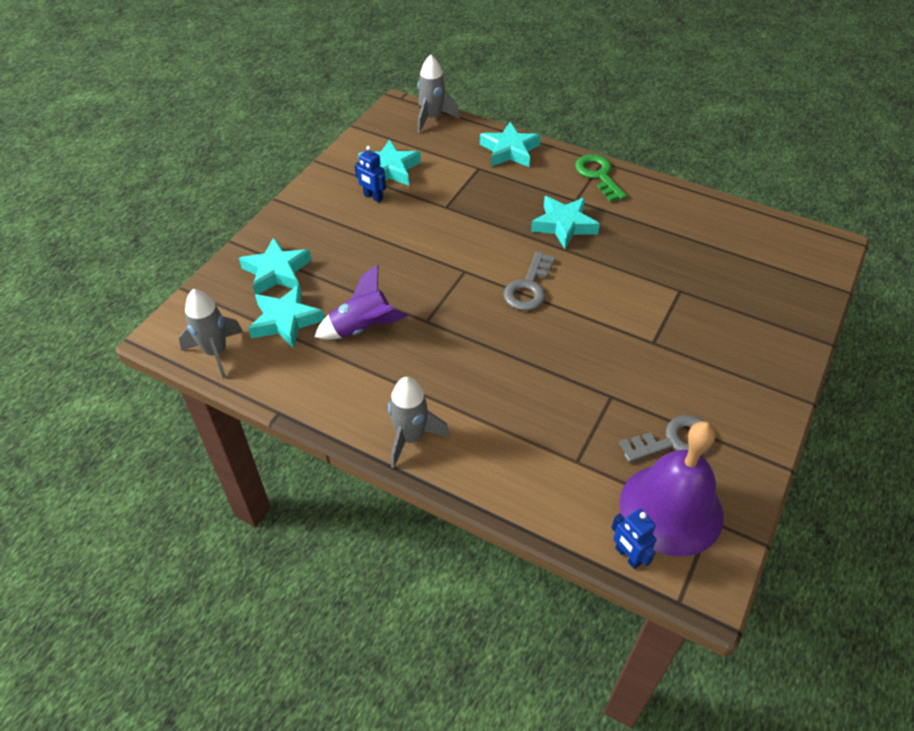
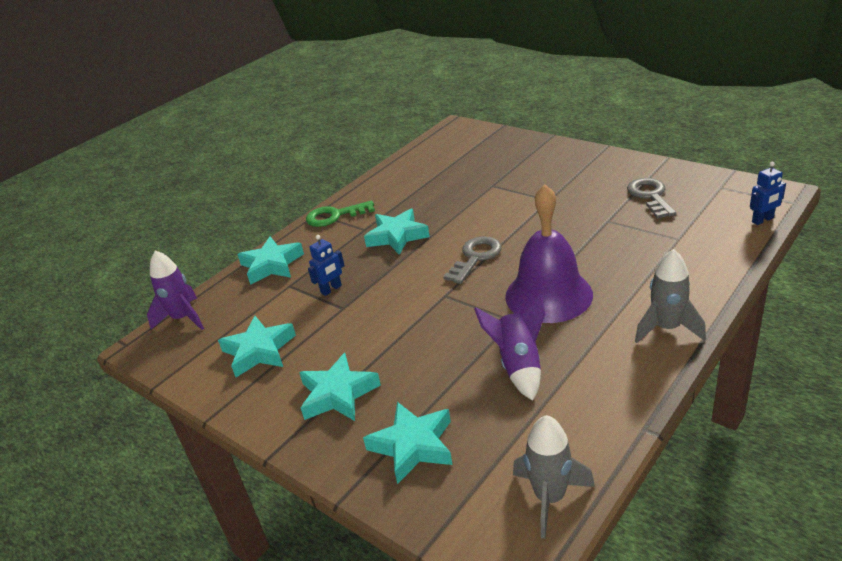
camera: 75 degrees left, 15 degrees down
turquoise star [248,284,324,349] -> turquoise star moved to [299,353,381,421]
blue robot [355,146,386,203] -> blue robot moved to [308,235,345,296]
grey rocket [418,55,460,133] -> purple rocket [147,250,204,330]
grey key [503,252,555,311] -> grey key turned 90 degrees counterclockwise [443,236,502,284]
purple bell [619,421,724,556] -> purple bell moved to [505,184,593,323]

